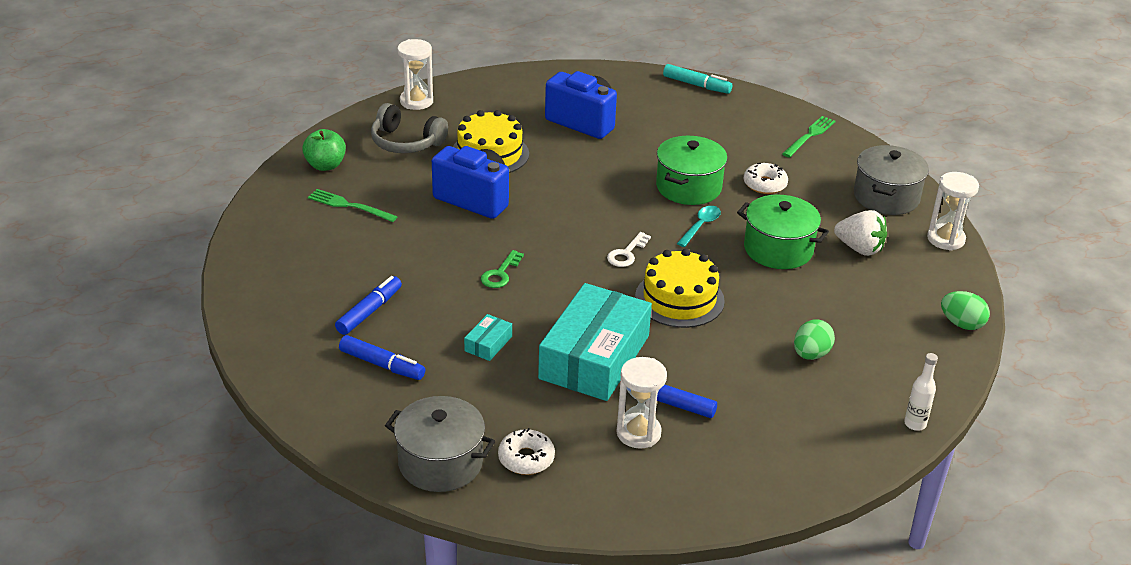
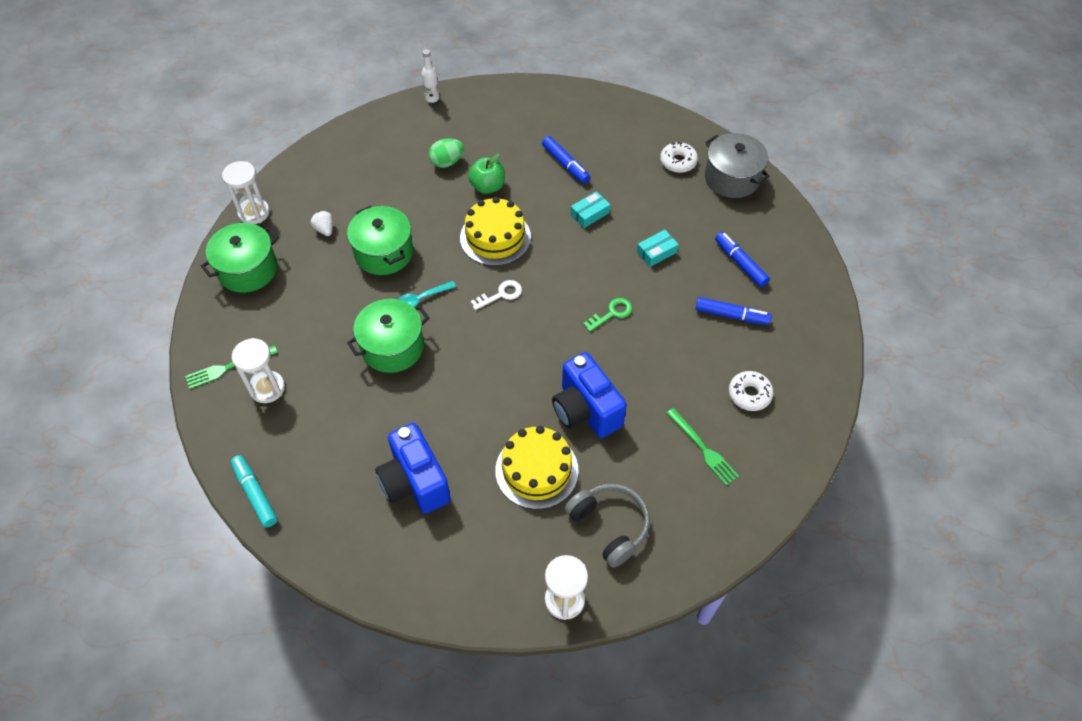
camera: 150 degrees left, 20 degrees up
green apple [302,129,346,171] -> green apple moved to [468,154,505,194]
blue marker [335,276,402,335] -> blue marker turned 135 degrees counterclockwise [695,297,772,325]
turquoise box [538,283,652,401] -> turquoise box [571,191,610,228], size x0.40
white hourglass [616,357,667,449] -> white hourglass moved to [232,338,285,403]
white donut [744,163,788,194] -> white donut moved to [729,371,773,411]
white strawberry [834,210,887,256] -> white strawberry [311,211,333,236], size x0.59
grey pot [854,145,929,215] -> green pot [201,223,279,293]
green egg [941,291,990,330] -> none

